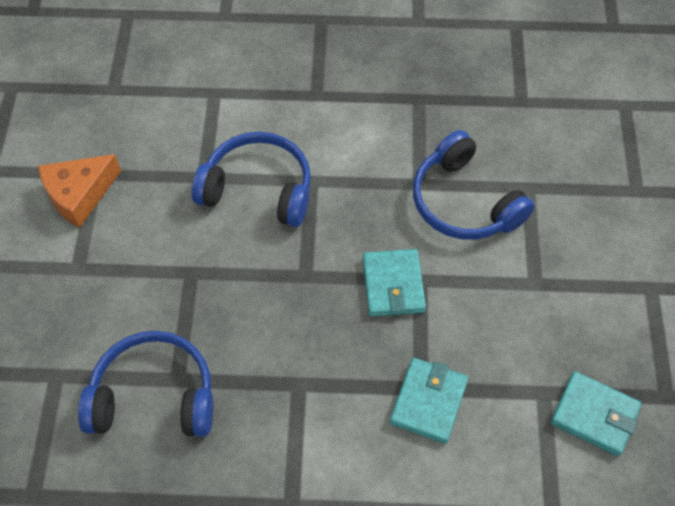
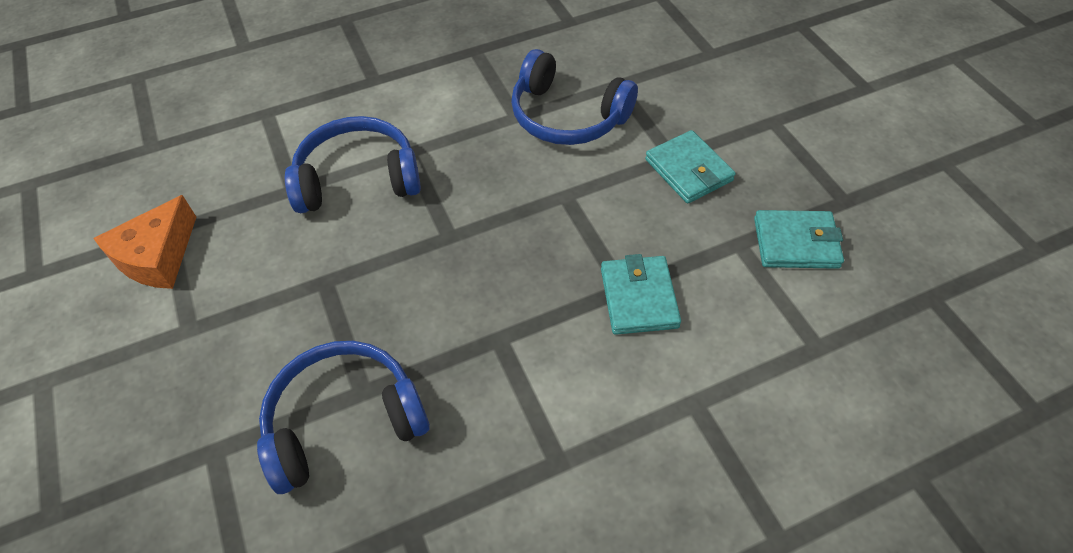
camera: 25 degrees left, 5 degrees down
turquoise wallet [363,249,426,317] -> turquoise wallet moved to [645,130,736,204]

